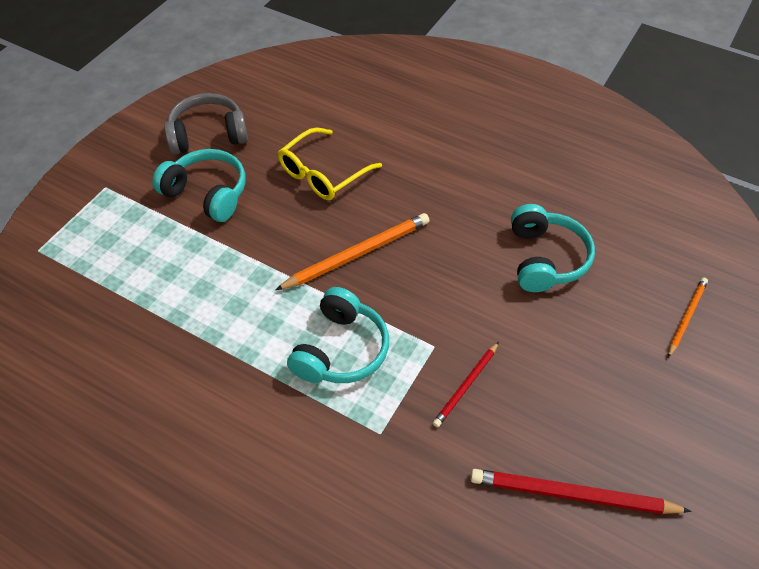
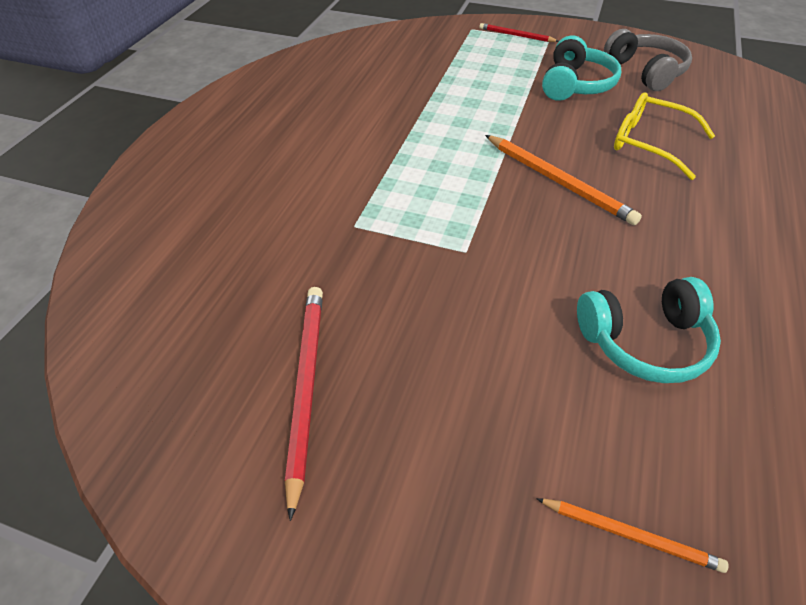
camera: 80 degrees right, 5 degrees down
turquoise headphones [287,287,389,383] -> none
red pencil [433,342,499,427] -> red pencil moved to [479,23,558,42]

